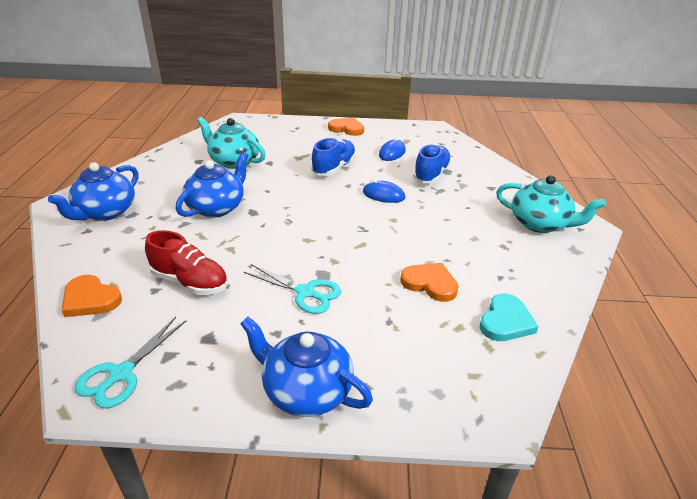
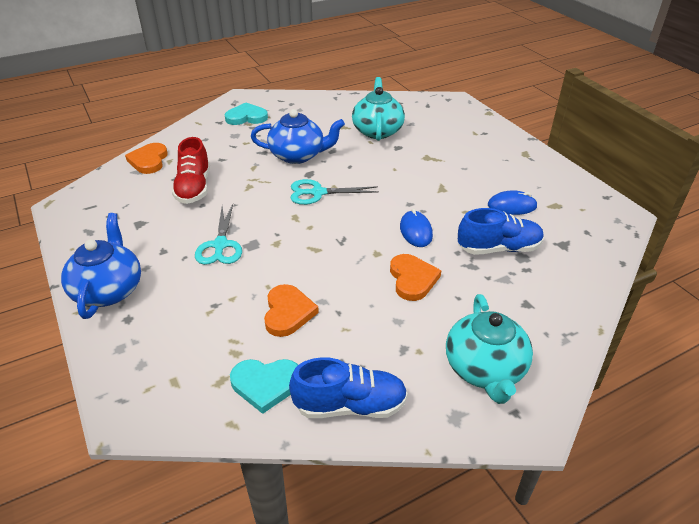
camera: 60 degrees right, 5 degrees up
blue teapot [48,162,138,221] -> turquoise heart [225,103,268,125]
turquoise scissors [74,317,186,409] -> turquoise scissors moved to [290,179,378,205]
blue shoe [311,138,356,176] -> blue shoe moved to [289,357,408,418]
orange heart [328,117,364,136] -> orange heart moved to [390,254,441,301]

